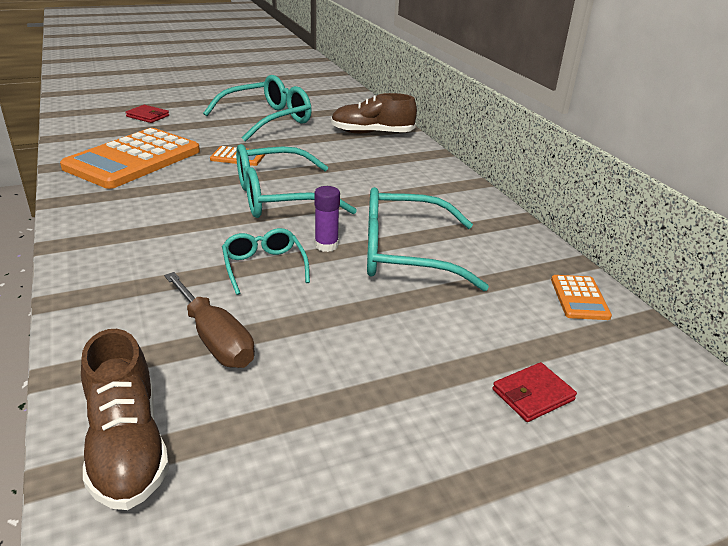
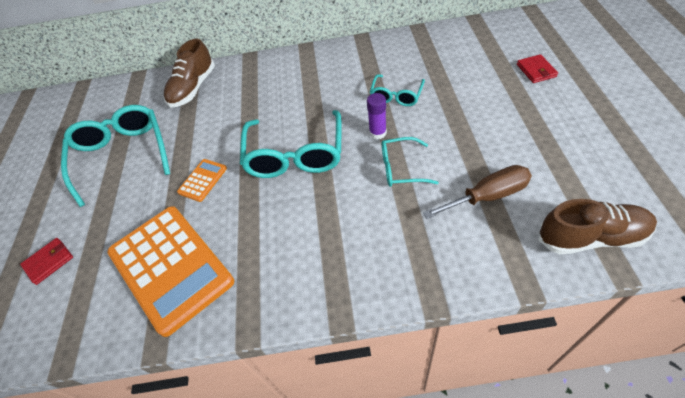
camera: 65 degrees left, 20 degrees up
turquoise glasses [367,187,489,291] -> turquoise glasses [370,74,425,106], size x0.55
orange calculator [551,275,612,320] -> none

